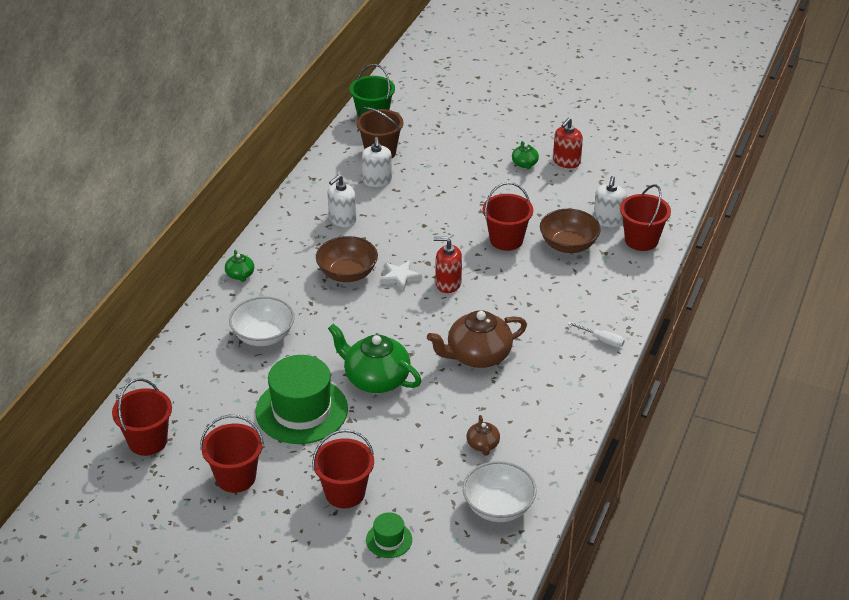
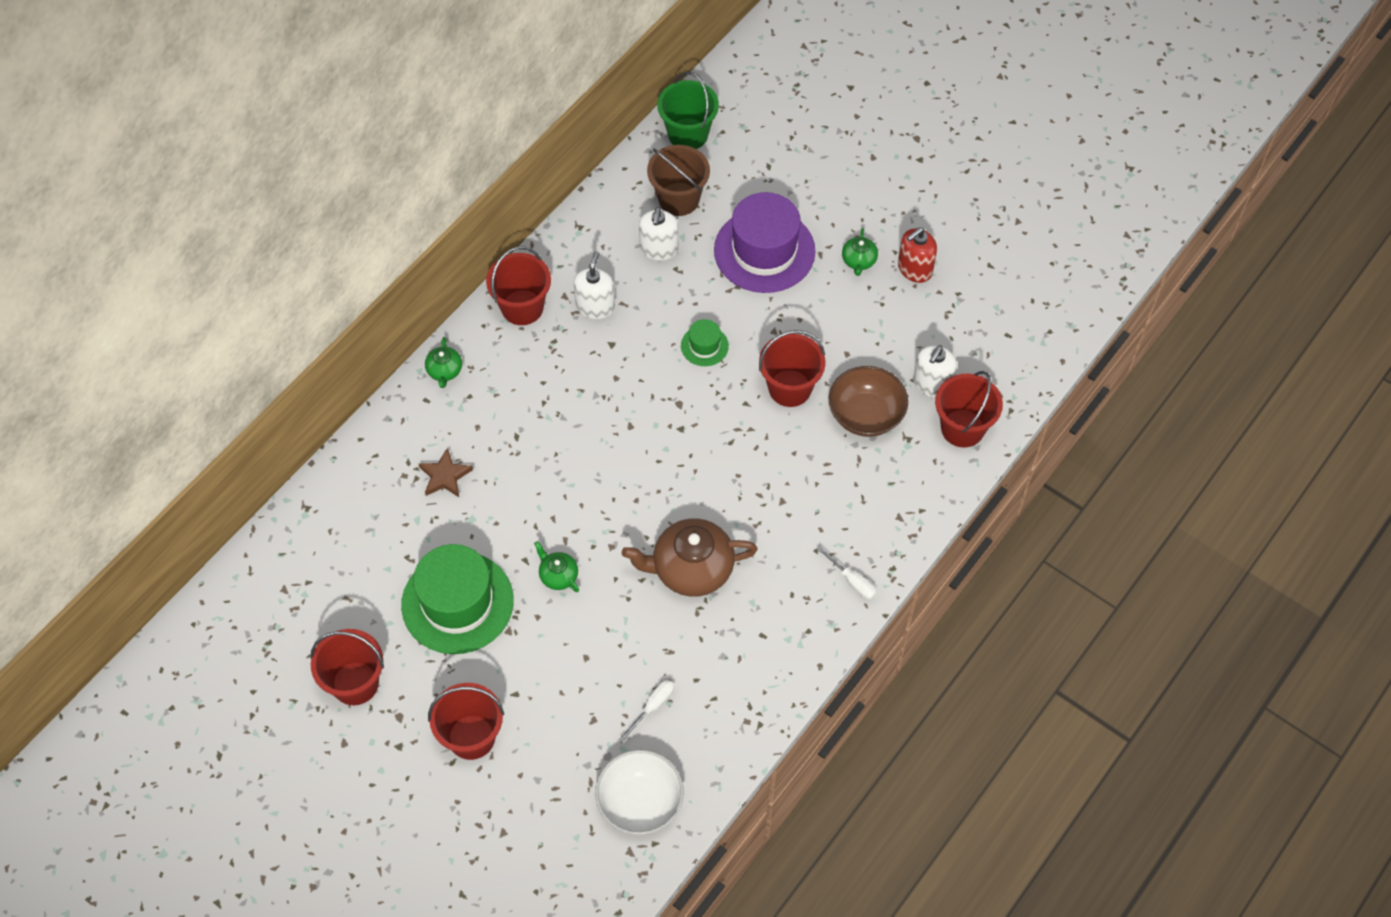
camera: 15 degrees right, 20 degrees up
red bucket [112,379,172,456] -> red bucket moved to [486,246,551,325]
white bowl [229,296,295,346] -> brown star [418,447,473,497]
brown bowl [316,236,378,282] -> none
white soap dispenser [327,175,357,227] -> white soap dispenser turned 135 degrees clockwise [574,251,615,319]
green teapot [328,324,421,393] -> green teapot [534,541,579,592], size x0.49
green hat [366,512,412,558] -> green hat moved to [681,319,729,366]
white star [380,260,422,292] -> none
red soap dispenser [434,237,462,293] -> none
brown teapot [467,415,500,456] -> white screwdriver [619,680,674,743]
none -> purple hat [714,192,815,293]

